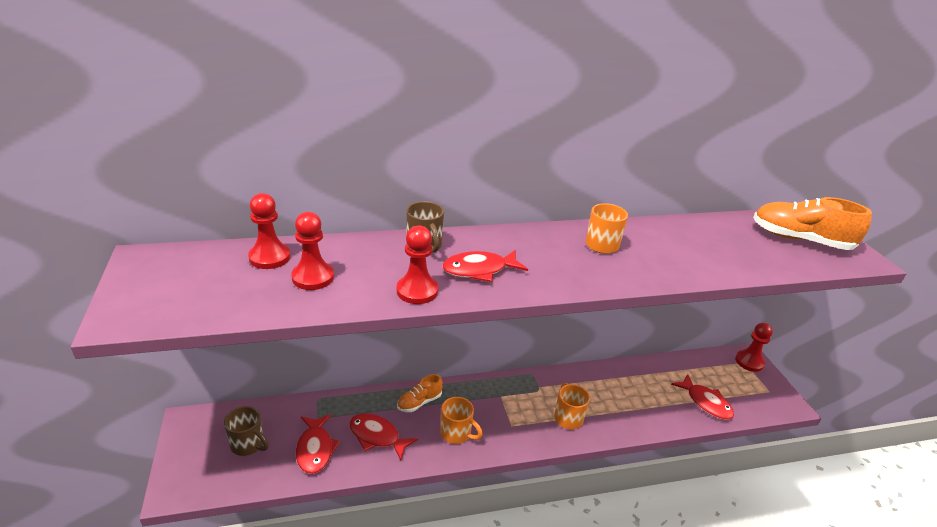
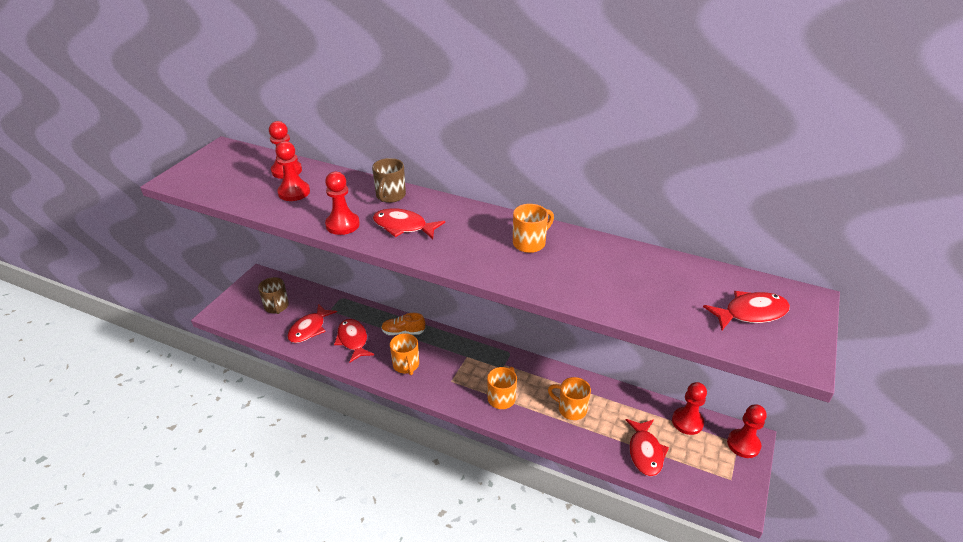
camera: 40 degrees right, 5 degrees up
orange shoe [753,197,872,250] -> red fish [703,291,790,330]
none -> orange mug [548,377,591,420]
none -> red pawn [672,382,707,435]

